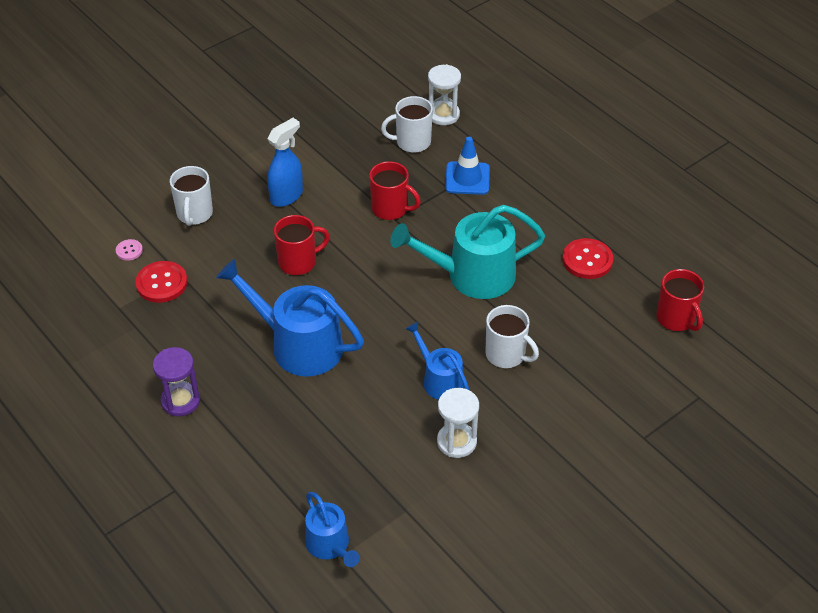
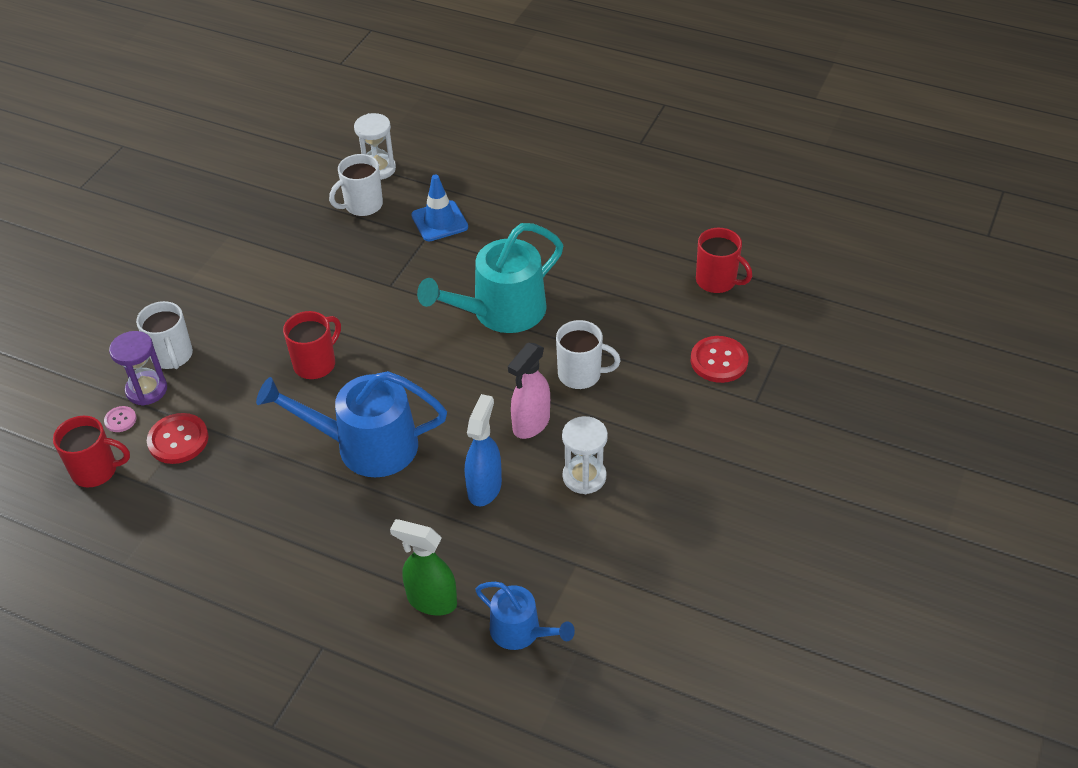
camera: 25 degrees left, 0 degrees up
purple hourglass [153,347,200,416] -> purple hourglass moved to [109,331,167,406]
blue spray bottle [267,118,303,207] -> blue spray bottle moved to [465,394,502,506]
red mug [369,161,421,220] -> red mug moved to [53,416,130,487]
blue watering can [406,322,469,400] -> pink spray bottle [508,343,550,439]
red button [562,238,613,279] -> red button moved to [691,336,748,383]
none -> green spray bottle [390,519,457,615]

